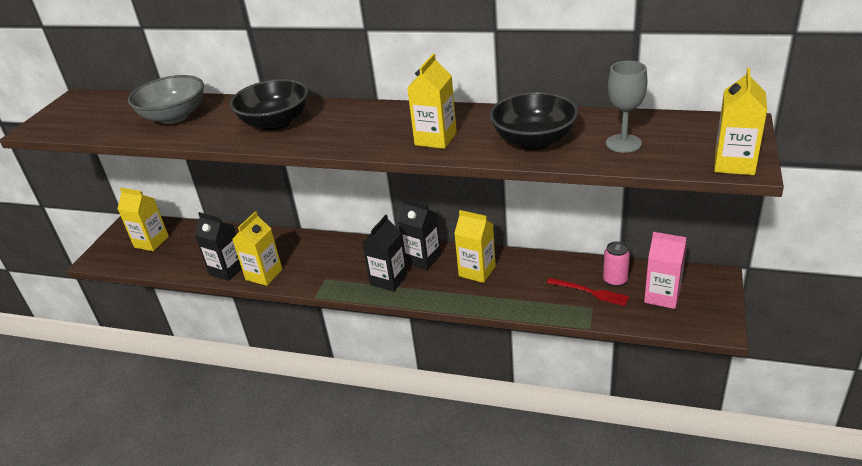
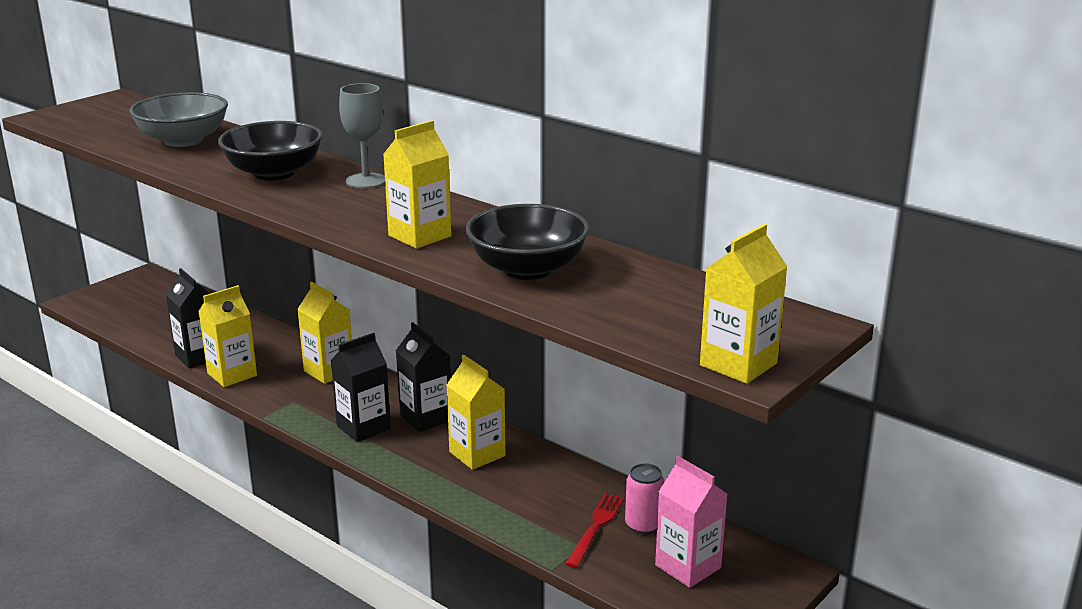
camera: 20 degrees right, 10 degrees down
yellow carton [118,188,169,251] -> yellow carton moved to [297,282,352,384]
red fork [547,278,629,306] -> red fork turned 120 degrees counterclockwise [565,493,624,568]
grey goblet [606,61,647,153] -> grey goblet moved to [339,83,385,188]

